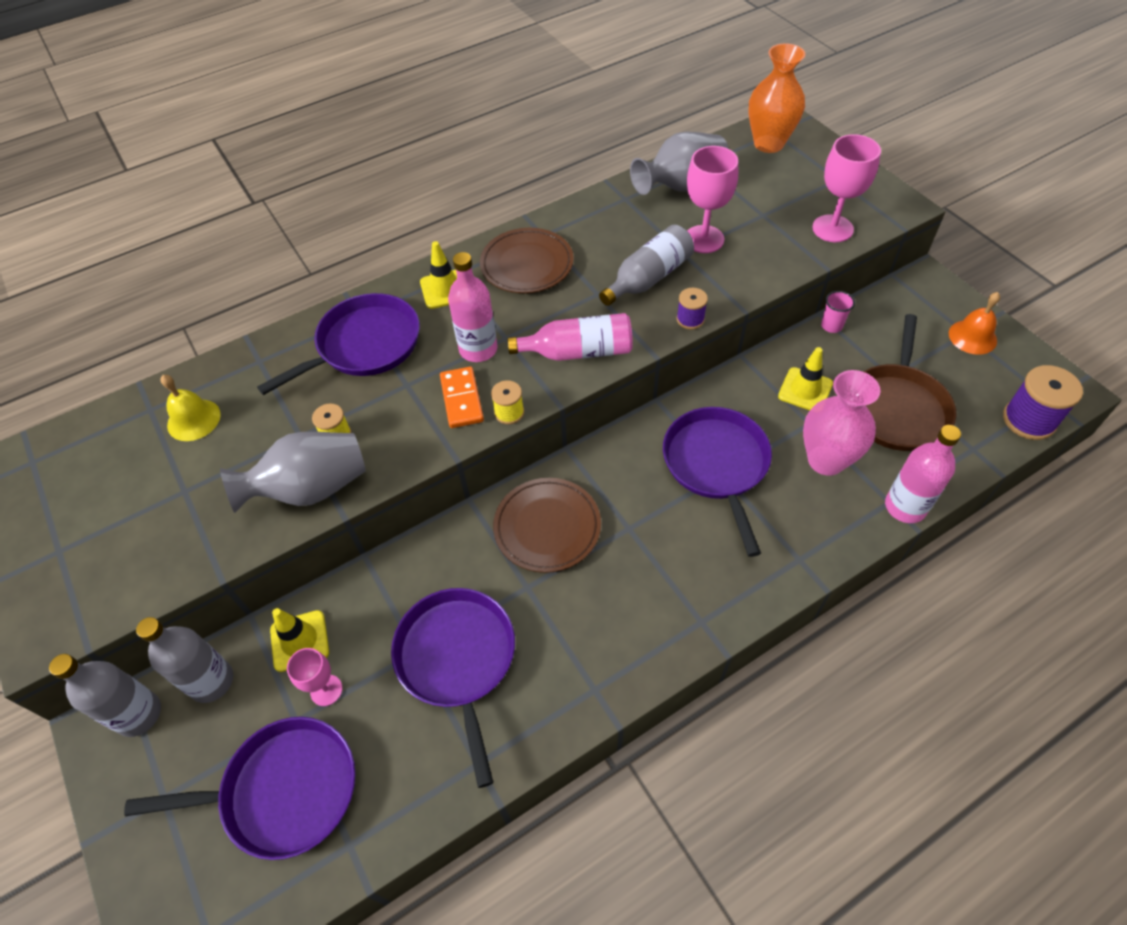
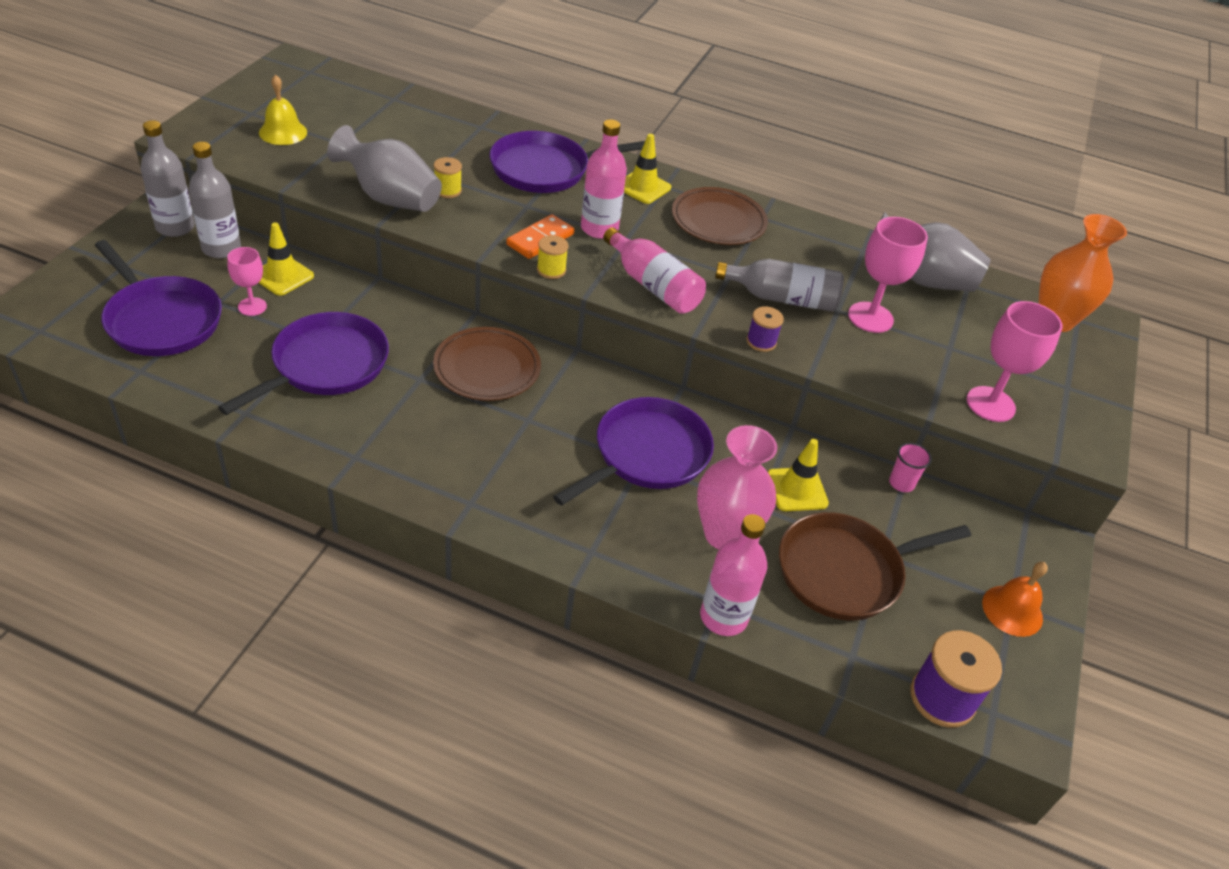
camera: 45 degrees right, 10 degrees down
yellow bell [161,375,221,441] -> yellow bell moved to [259,74,307,145]
purple pan [257,293,420,395] -> purple pan turned 150 degrees clockwise [489,131,645,193]

